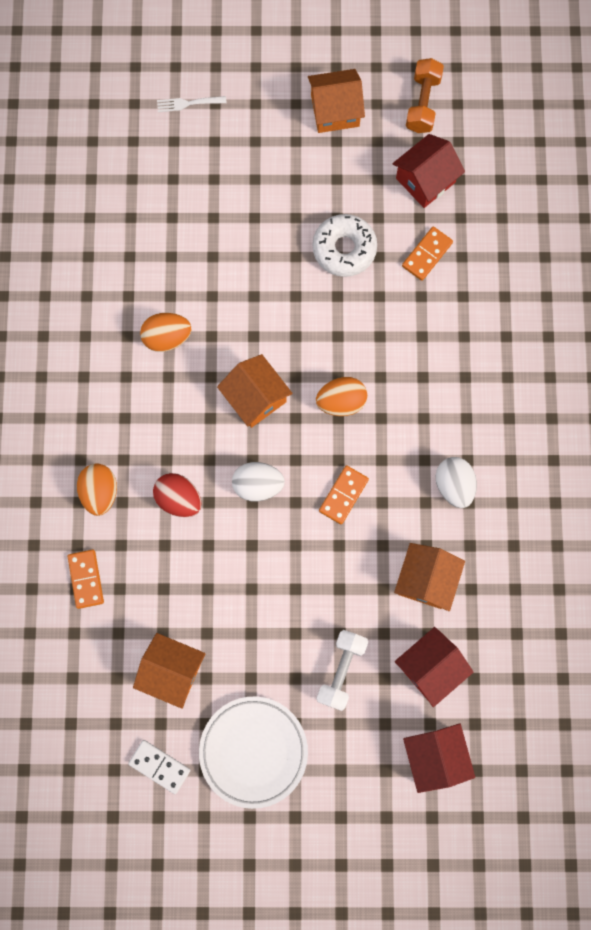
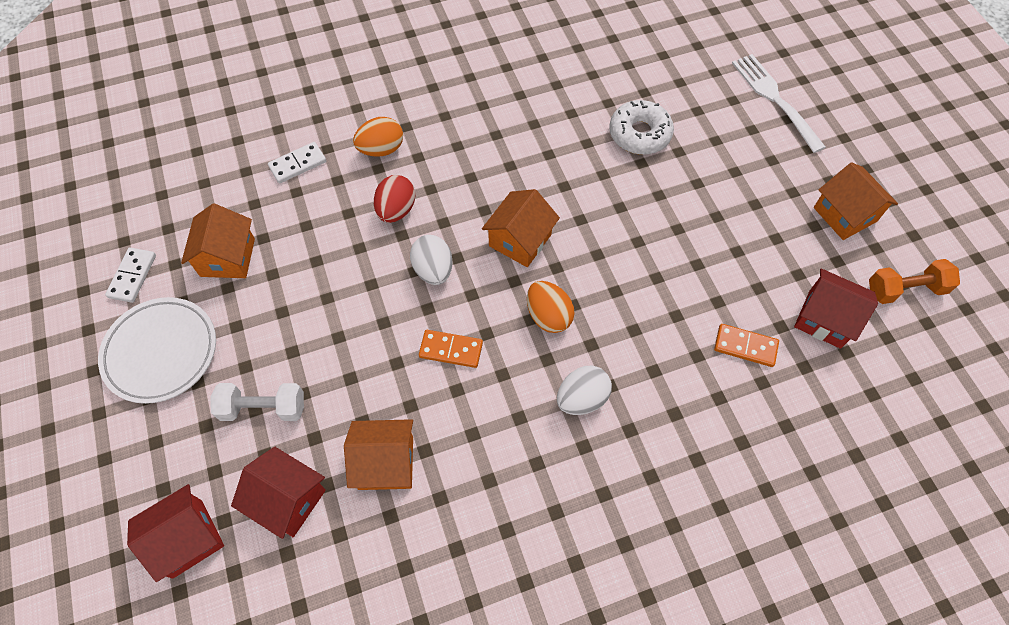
camera: 70 degrees right, 15 degrees down
orange domino [68,550,104,609] -> white domino [268,142,326,184]
orange egg [140,313,191,352] -> none
white fork [157,96,227,112] -> white fork [732,54,826,153], size x1.96
white donut [313,214,377,277] -> white donut moved to [609,100,674,155]
white egg [436,457,477,508] -> white egg moved to [557,366,612,415]

